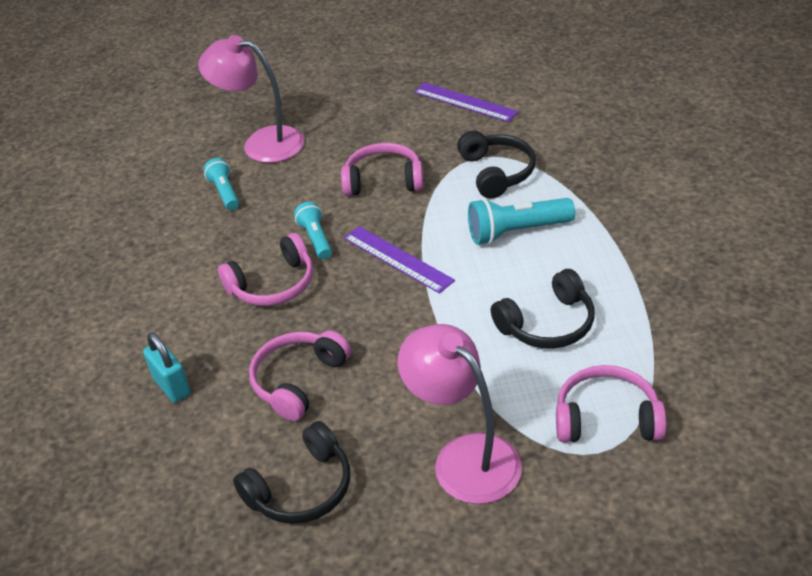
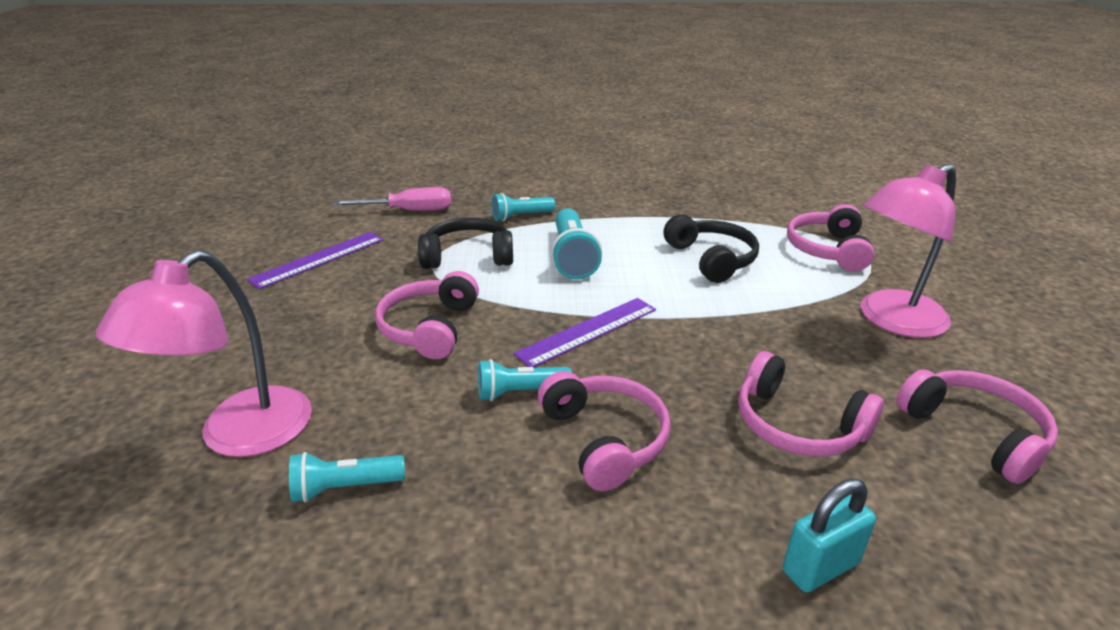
camera: 85 degrees left, 10 degrees down
black headphones [233,421,350,524] -> pink headphones [896,369,1058,484]
none -> pink screwdriver [333,187,451,211]
none -> turquoise flashlight [491,193,555,221]

